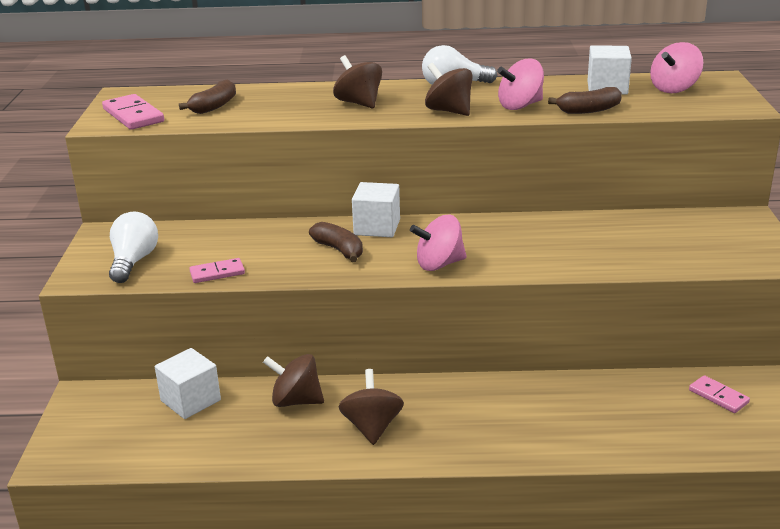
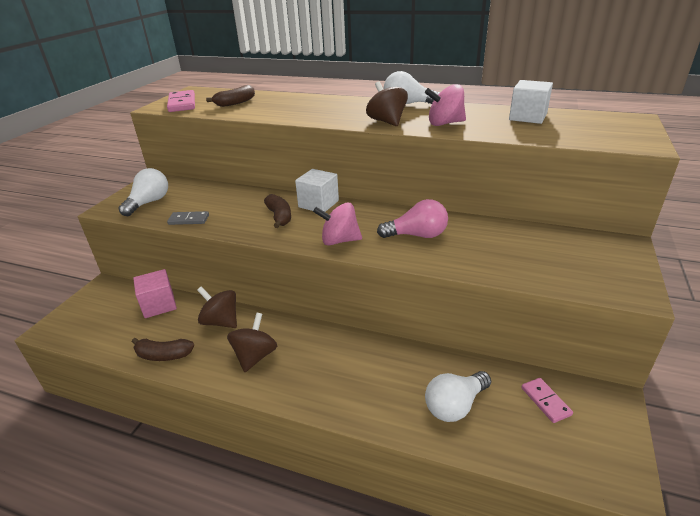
camera: 20 degrees right, 5 degrees up
white cube [155,348,221,419] -> pink cube [133,269,177,318]
pink domino [189,258,245,283] -> grey domino [167,211,209,225]
brown spinning top [333,55,382,108] -> none
brown banana [548,87,622,114] -> brown banana moved to [132,338,194,361]
pink spinning top [650,42,703,93] -> none
none -> pink light bulb [377,199,448,238]
none -> white light bulb [425,371,491,422]

